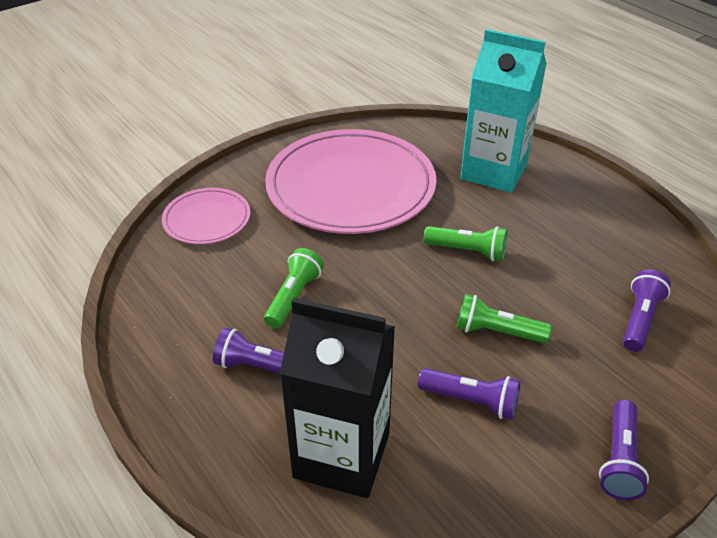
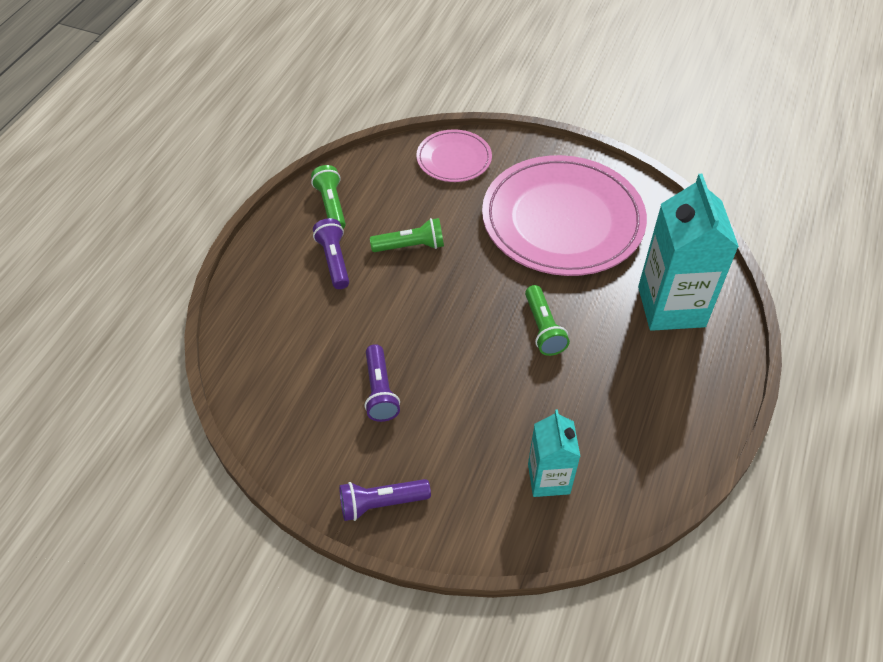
camera: 60 degrees right, 10 degrees up
black carton [280,298,395,498] -> none
green flashlight [456,294,552,343] -> green flashlight moved to [311,165,346,229]
purple flashlight [623,269,671,352] -> turquoise carton [528,410,581,497]

